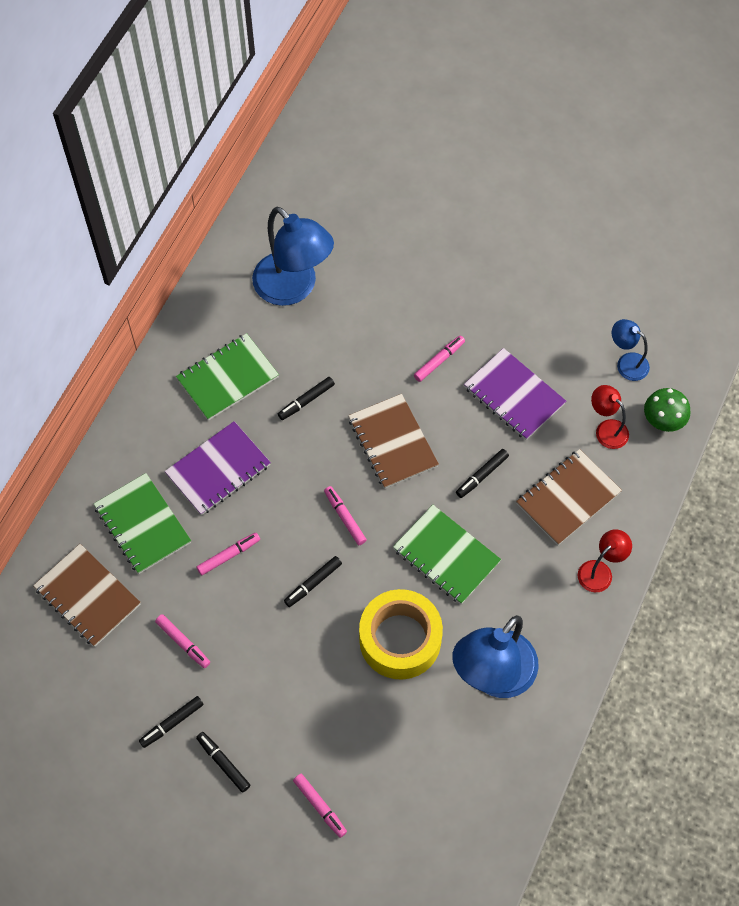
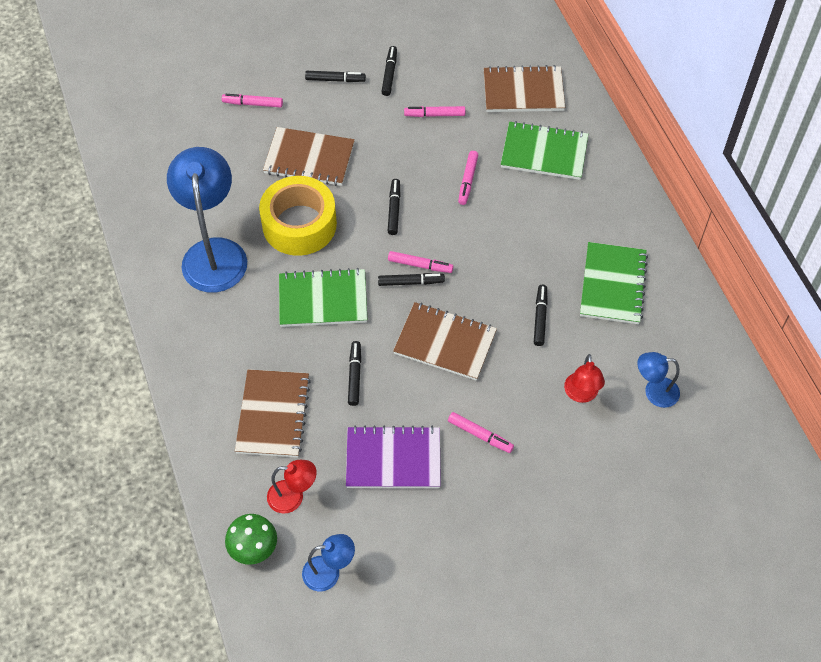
camera: 135 degrees right, 5 degrees down
purple notebook [165,421,271,516] -> none
blue lamp [252,207,334,306] -> blue lamp [638,352,680,408], size x0.50
pink marker [414,335,465,382] -> pink marker turned 60 degrees counterclockwise [448,412,514,453]
red lamp [578,529,632,592] -> red lamp moved to [564,354,605,403]
none -> brown notebook [263,127,355,186]
none -> black marker [378,273,445,286]

